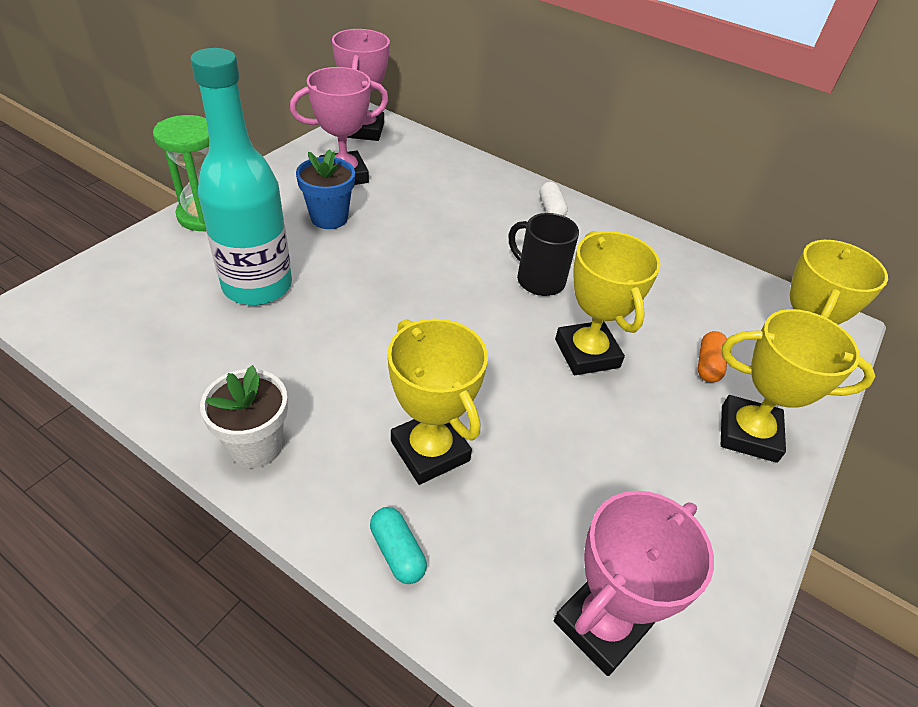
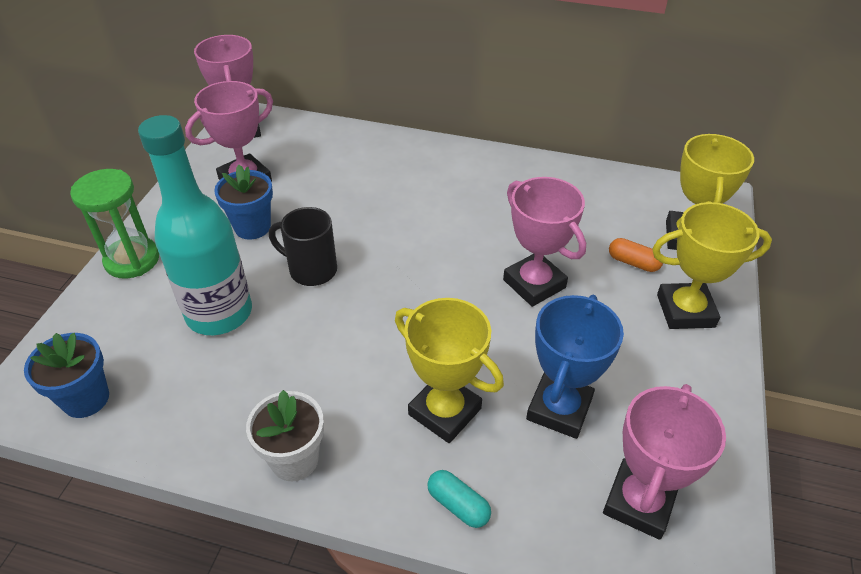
camera: 15 degrees left, 0 degrees up
black mug [509,213,579,296] -> black mug moved to [269,207,337,286]
white capsule [540,182,568,216] -> none
yellow trophy [555,231,661,375] -> pink trophy [503,177,586,307]
orange capsule [698,331,727,382] -> orange capsule turned 60 degrees counterclockwise [609,238,663,272]
none -> blue flower pot [24,333,109,418]
none -> blue trophy [526,295,624,439]

